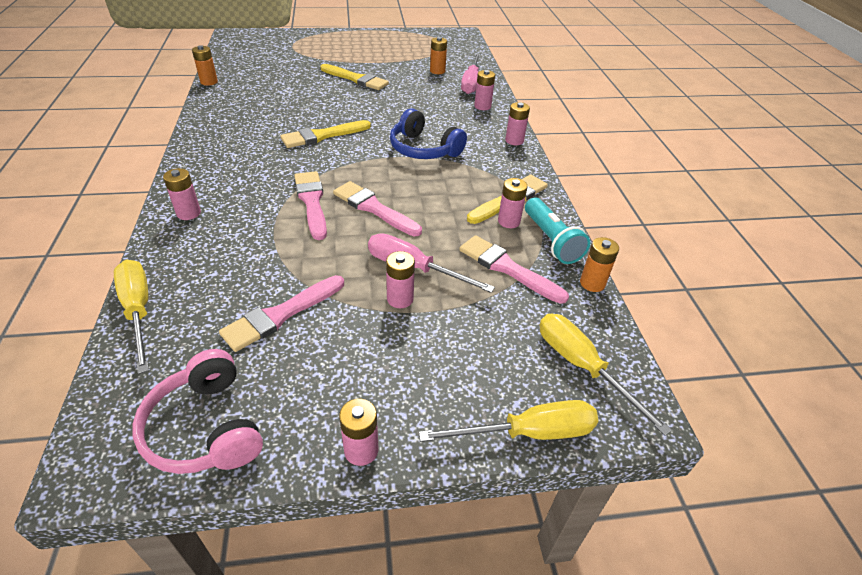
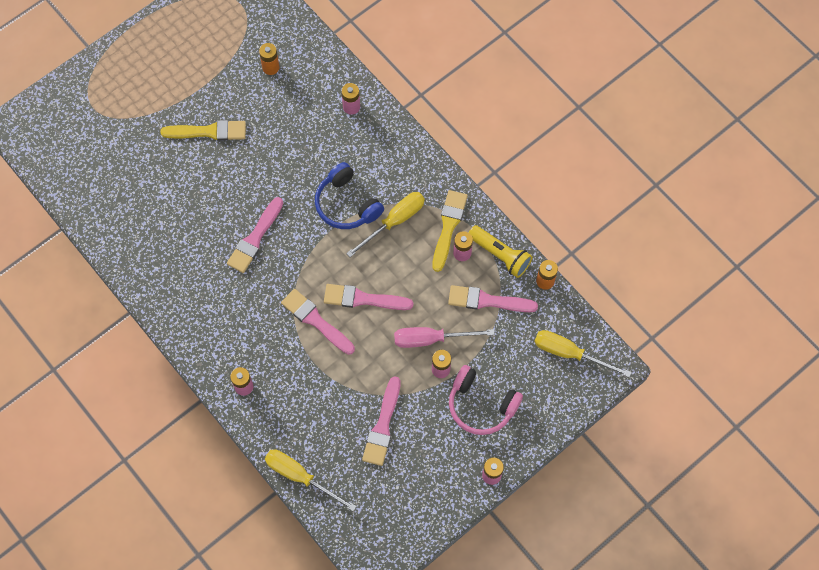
camera: 30 degrees left, 25 degrees up
pink headphones [132,349,263,474] -> pink headphones moved to [449,365,523,435]
orange battery [192,45,218,86] -> none
yellow brush [280,120,371,148] -> pink brush [227,197,283,273]
blue headphones [390,108,467,159] -> blue headphones turned 45 degrees clockwise [315,162,384,229]
yellow screwdriver [419,400,599,442] -> yellow screwdriver moved to [346,192,425,257]
pink screwdriver [461,53,480,94] -> none
pink battery [505,102,530,145] -> none
turquoise flashlight [525,198,590,264] -> yellow flashlight [469,225,532,278]

